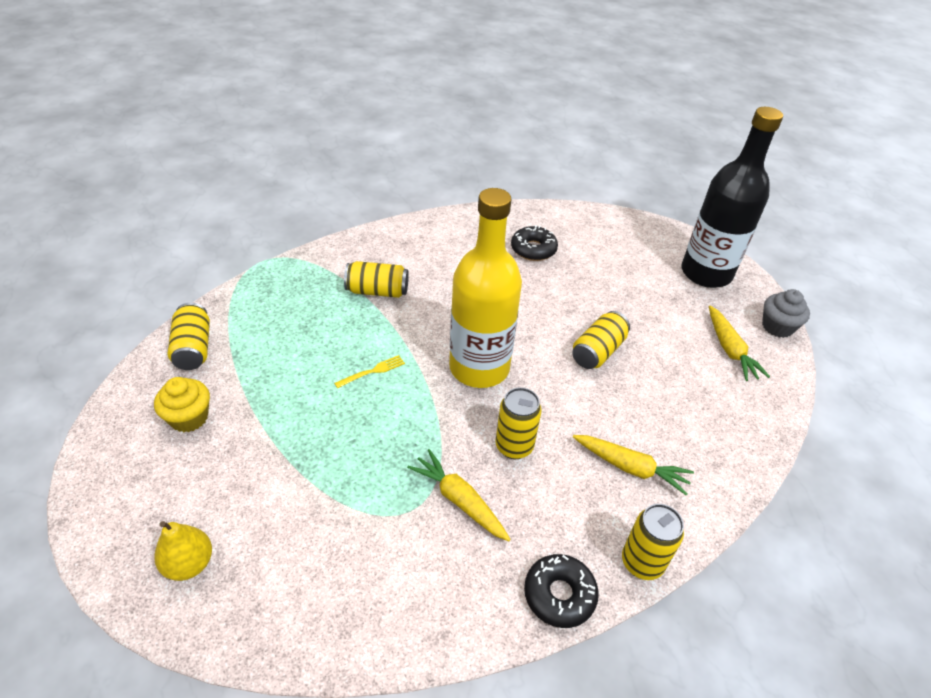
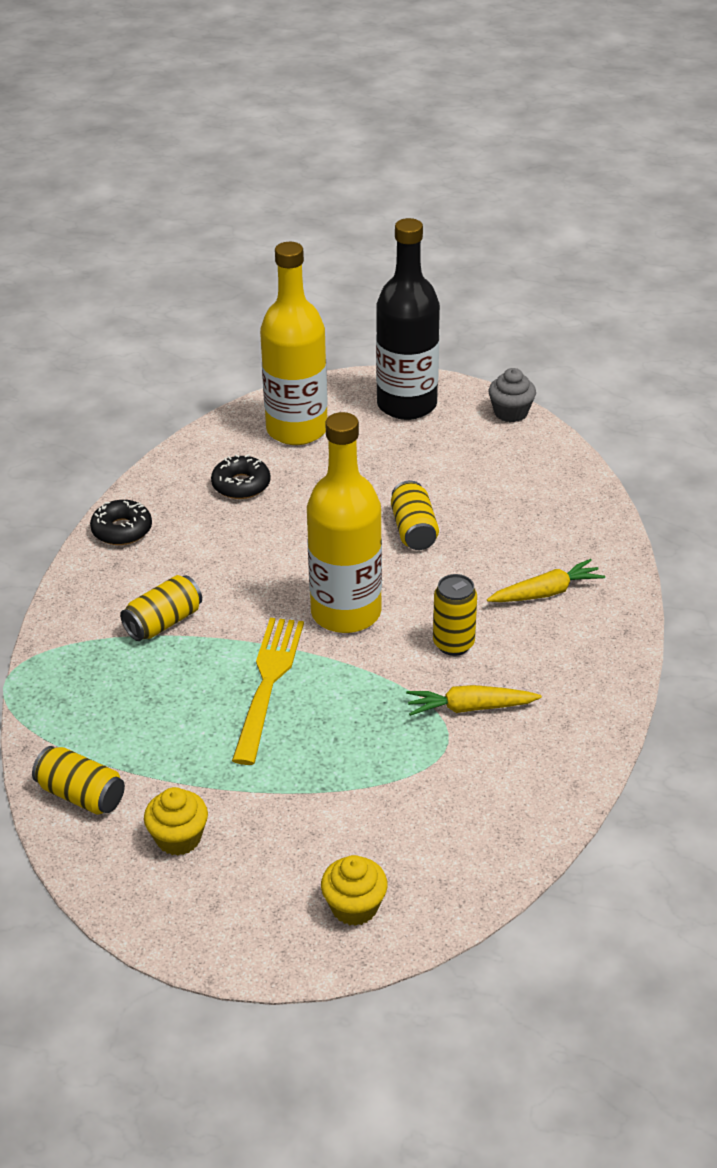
camera: 45 degrees left, 5 degrees down
yellow pear [154,521,212,581] -> yellow cupcake [321,855,388,926]
yellow fork [334,355,405,388] -> yellow fork [232,618,304,765], size x2.32
black donut [524,554,599,628] -> black donut moved to [90,500,152,545]
yellow can [622,504,684,580] -> none
yellow carrot [709,306,770,381] -> none
none -> yellow bottle [260,242,328,445]

